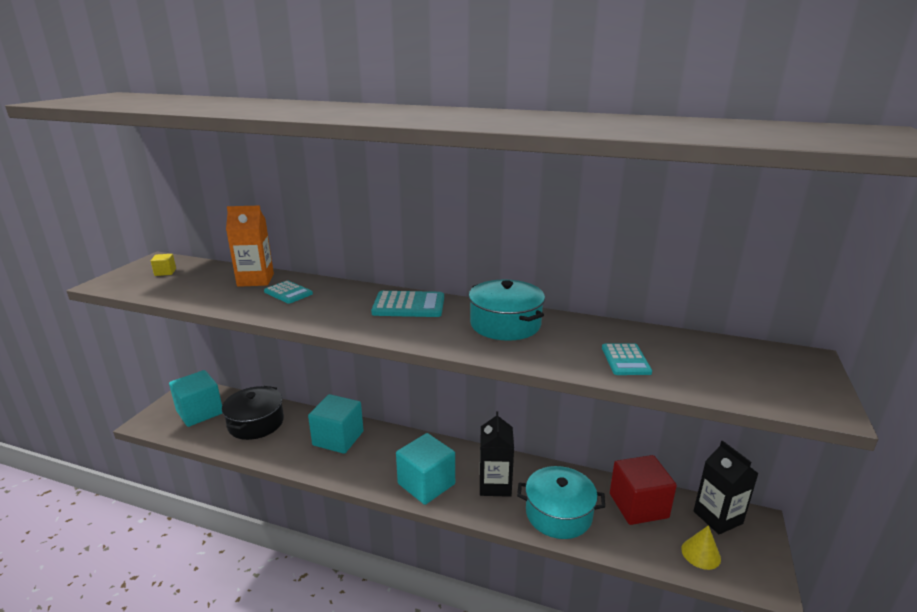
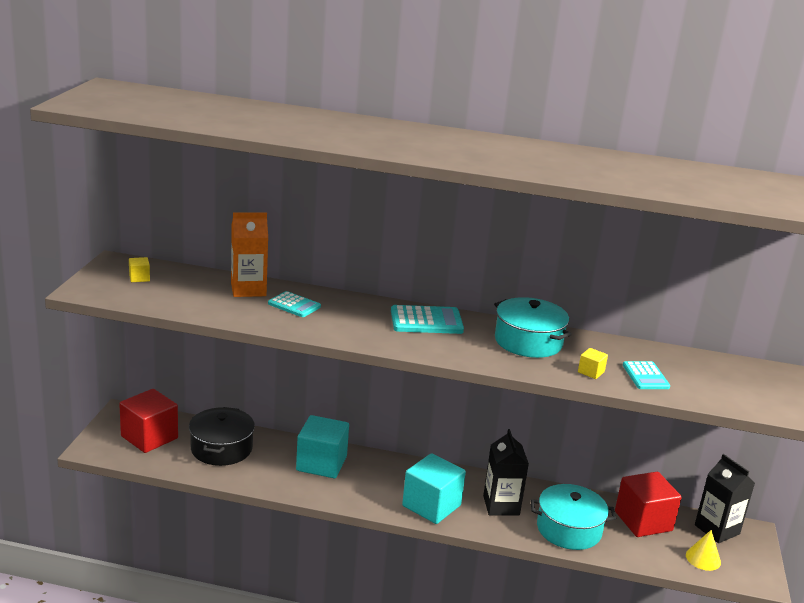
camera: 10 degrees left, 0 degrees up
turquoise cube [169,370,222,427] -> red cube [119,389,178,453]
none -> yellow cube [578,348,608,379]

